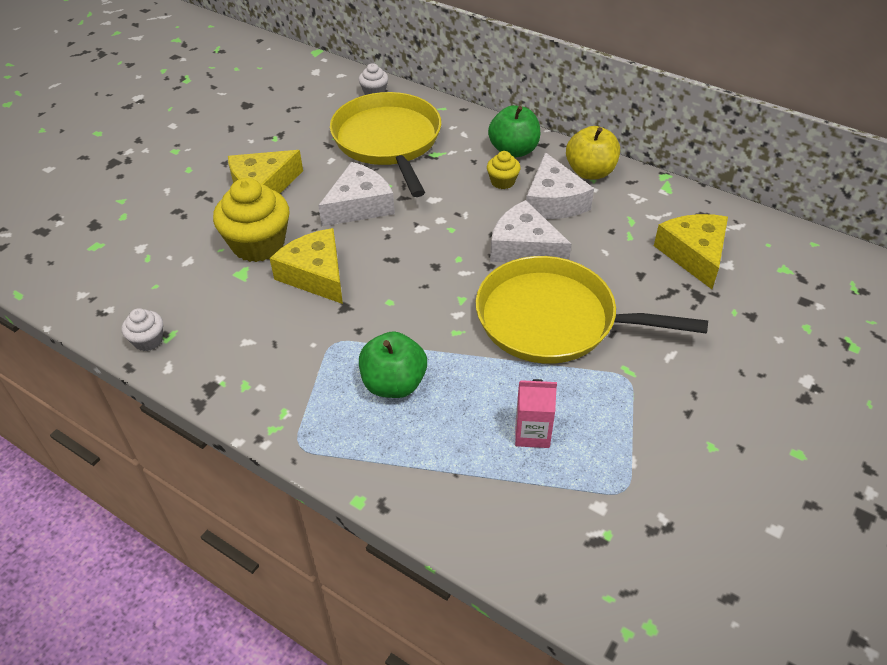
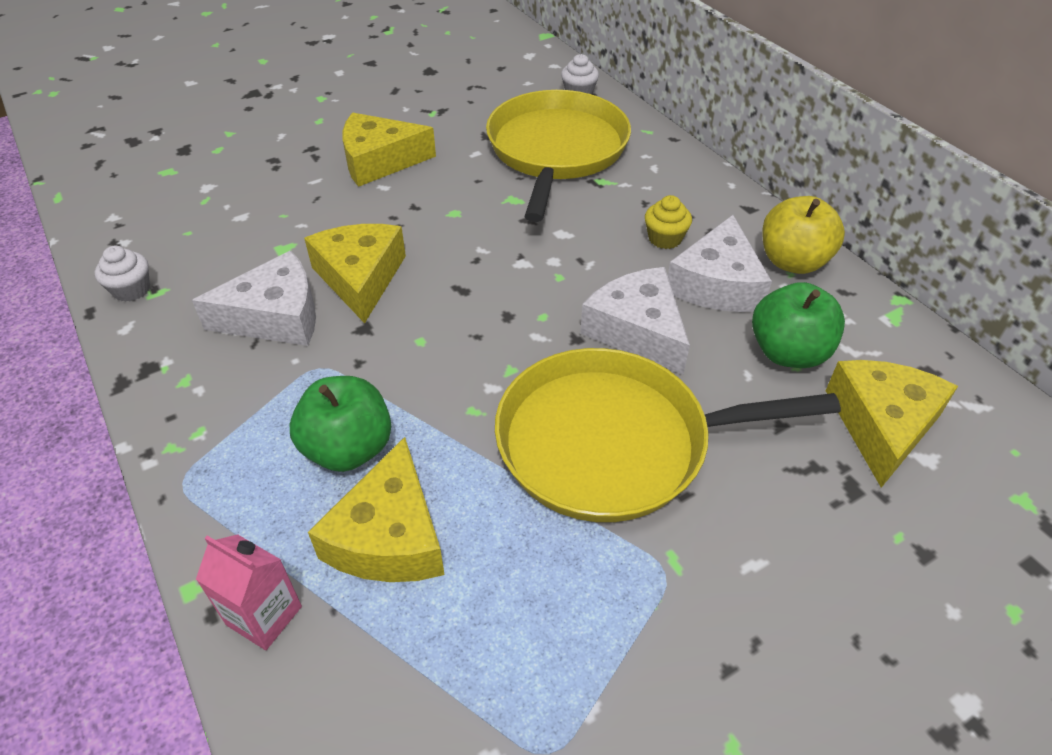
camera: 25 degrees right, 0 degrees up
yellow cupcake [213,178,289,262] -> none
white cheese [318,162,395,226] -> white cheese moved to [192,250,316,346]
yellow pan [476,256,708,364] -> yellow pan turned 45 degrees counterclockwise [495,348,841,522]
green apple [488,105,541,158] -> green apple moved to [752,282,845,368]
pink carton [515,379,557,448] -> pink carton moved to [196,534,302,650]
none -> yellow cheese [308,437,445,582]

